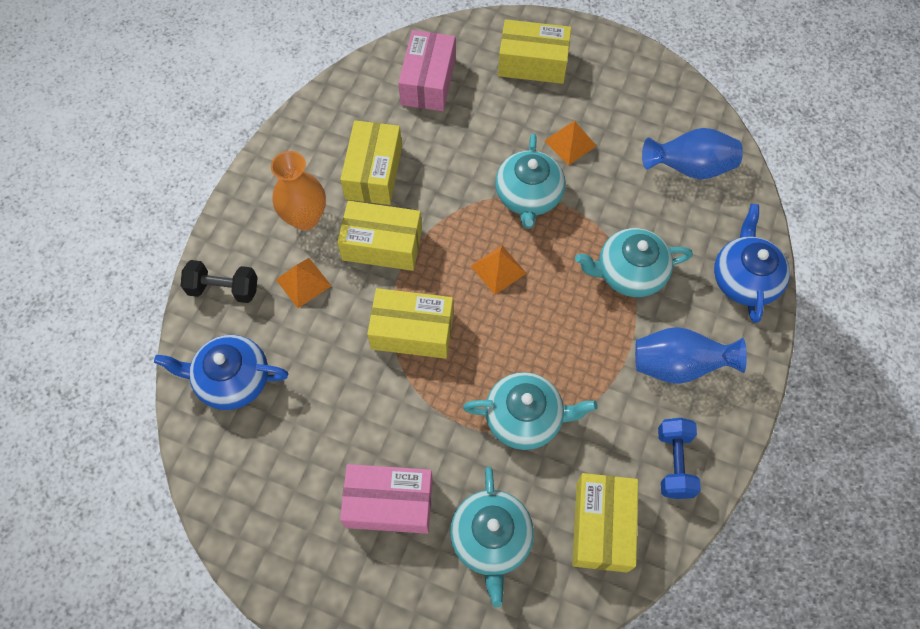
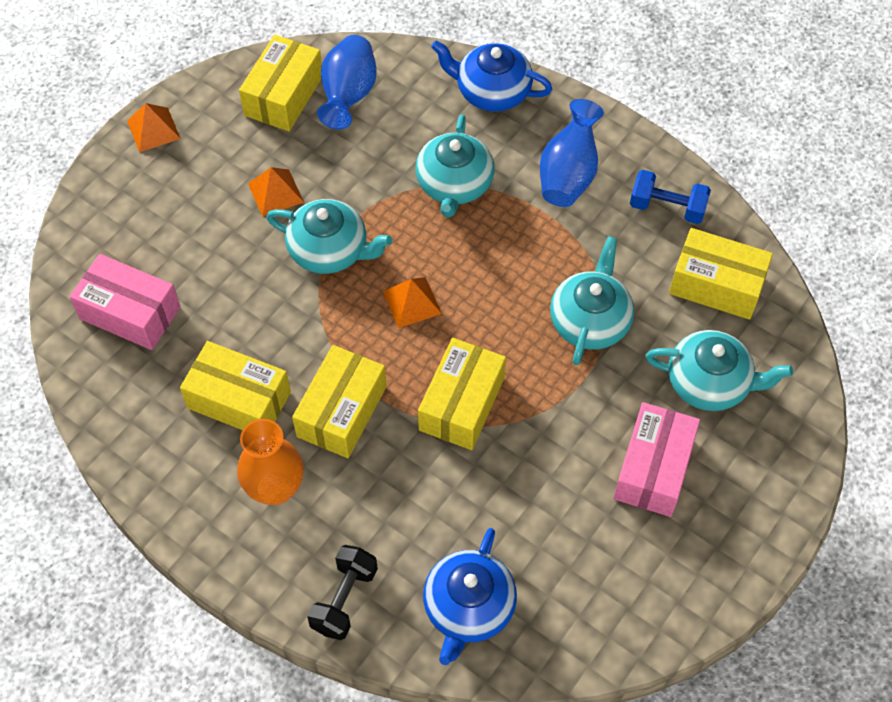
camera: 75 degrees left, 5 degrees down
orange pyramid [276,258,331,308] -> orange pyramid moved to [127,103,181,152]
yellow box [498,19,571,84] -> yellow box moved to [239,35,322,131]

